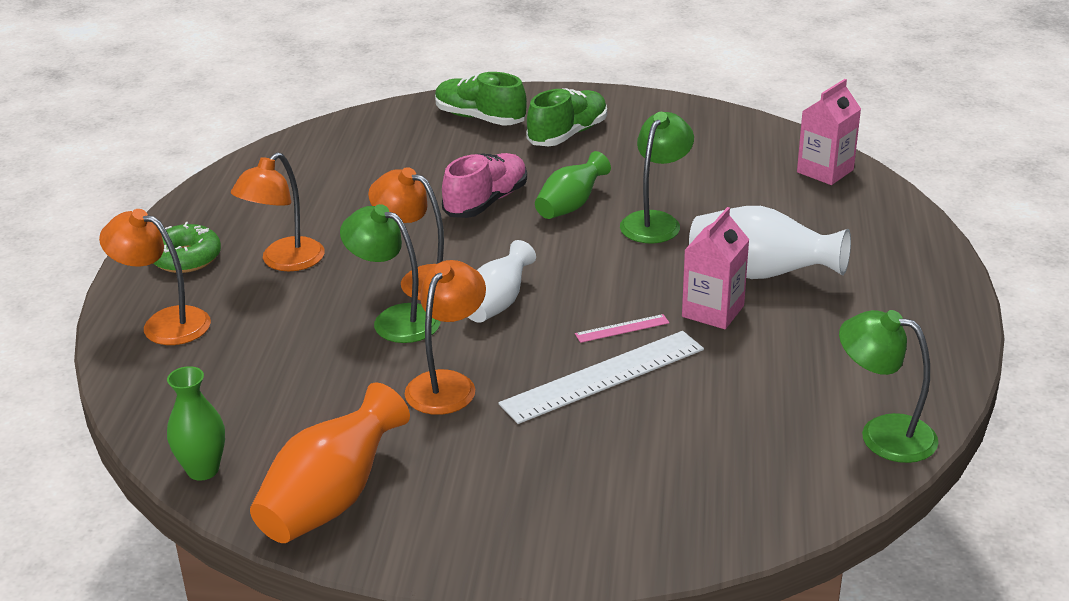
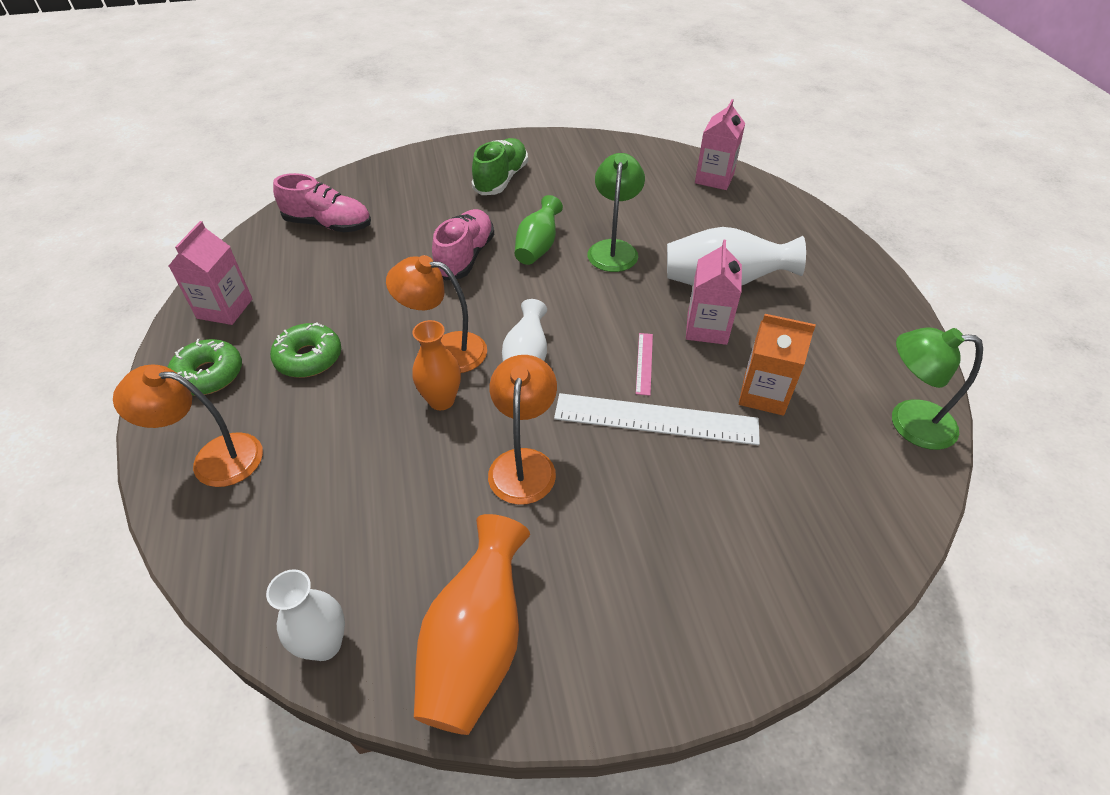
camera: 20 degrees left, 15 degrees up
green vase [167,366,225,481] -> white vase [266,569,345,661]
orange lamp [231,152,325,271] -> green donut [270,322,341,378]
green lamp [340,204,440,343] -> orange vase [412,320,461,410]
green shoe [435,72,527,126] -> none
white ruler [499,331,704,424] -> white ruler turned 60 degrees clockwise [554,393,760,445]
pink ruler [575,314,669,343] -> pink ruler turned 45 degrees counterclockwise [636,333,653,396]
none -> pink carton [169,221,252,325]
none -> pink shoe [273,173,371,232]
none -> orange carton [739,314,816,416]

